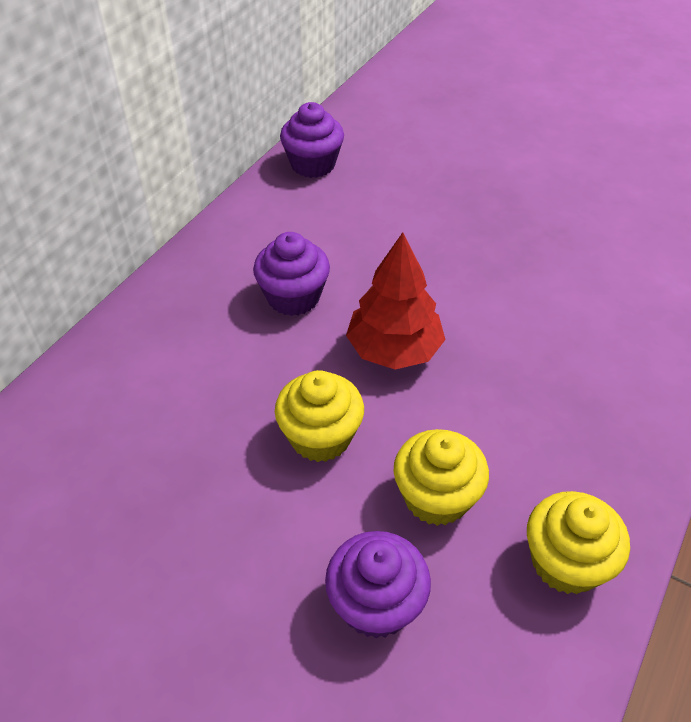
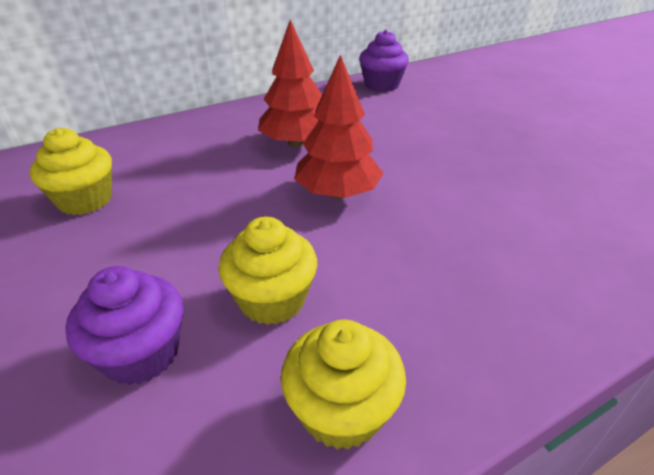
camera: 30 degrees right, 10 degrees down
purple cupcake [253,232,330,316] -> red tree [258,20,322,147]
yellow cupcake [275,370,364,462] -> yellow cupcake moved to [30,128,112,215]

